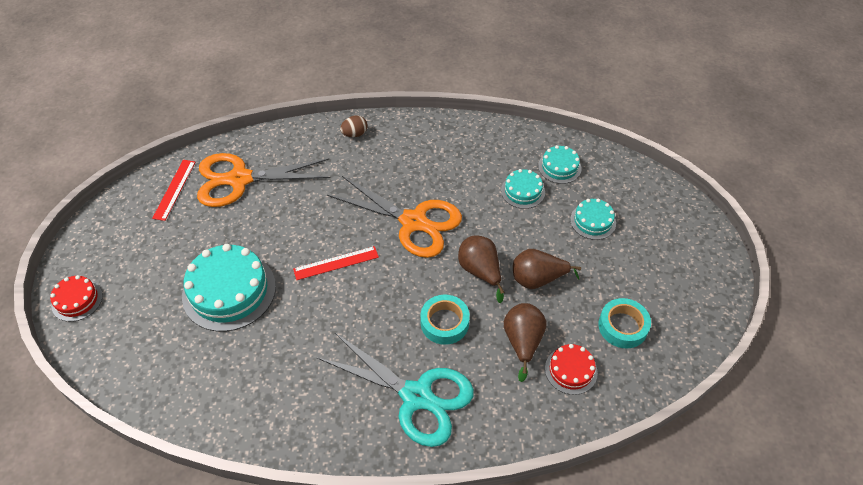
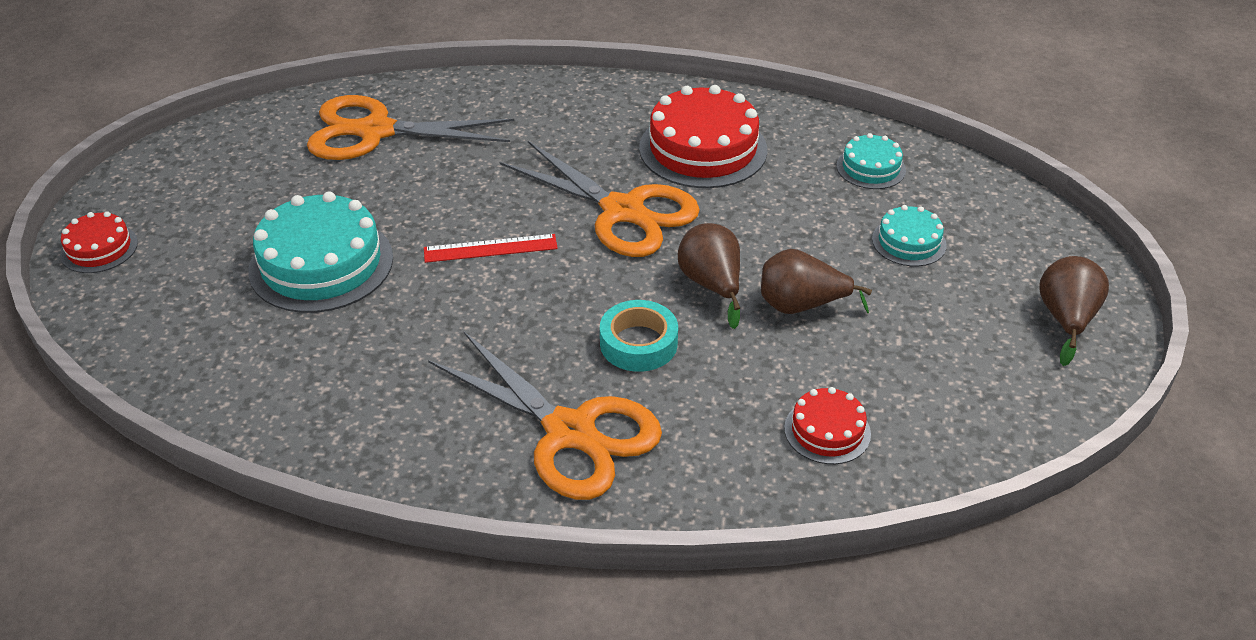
camera: 10 degrees right, 10 degrees down
red ruler [152,160,195,221] -> none
turquoise scissors [317,333,474,447] -> orange scissors [428,332,662,500]
brown egg [340,115,367,137] -> none
turquoise cake [501,169,545,209] -> none
brown pear [504,303,546,382] -> brown pear moved to [1039,256,1109,366]
turquoise tape [598,298,651,349] -> none
none -> red cake [639,85,767,188]

